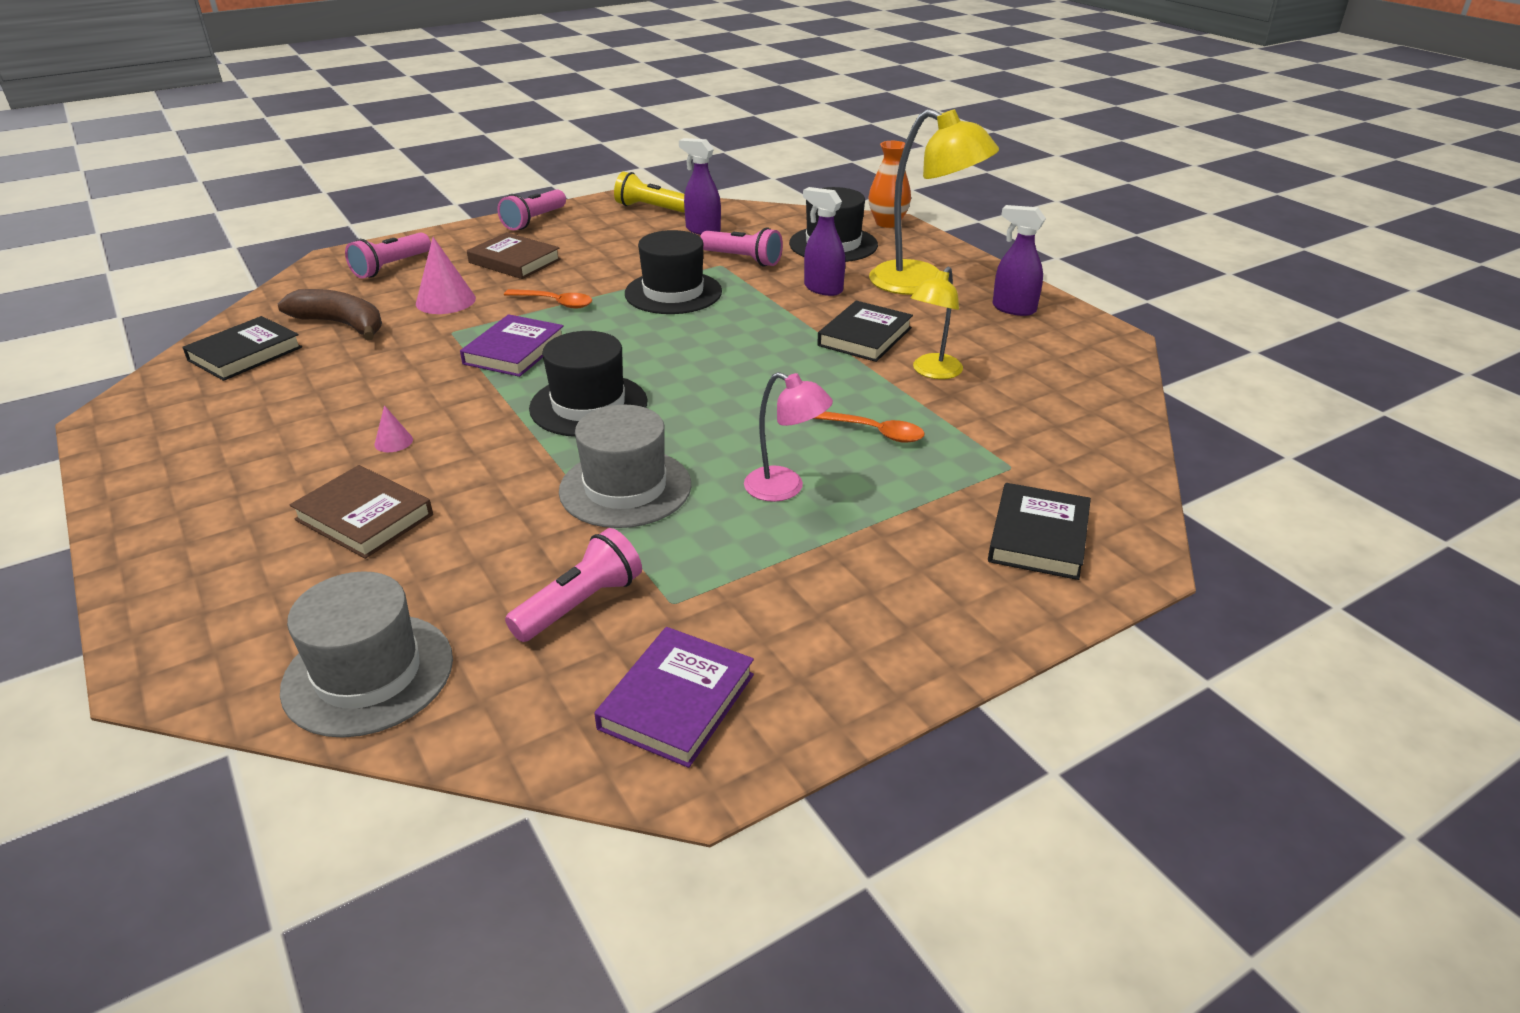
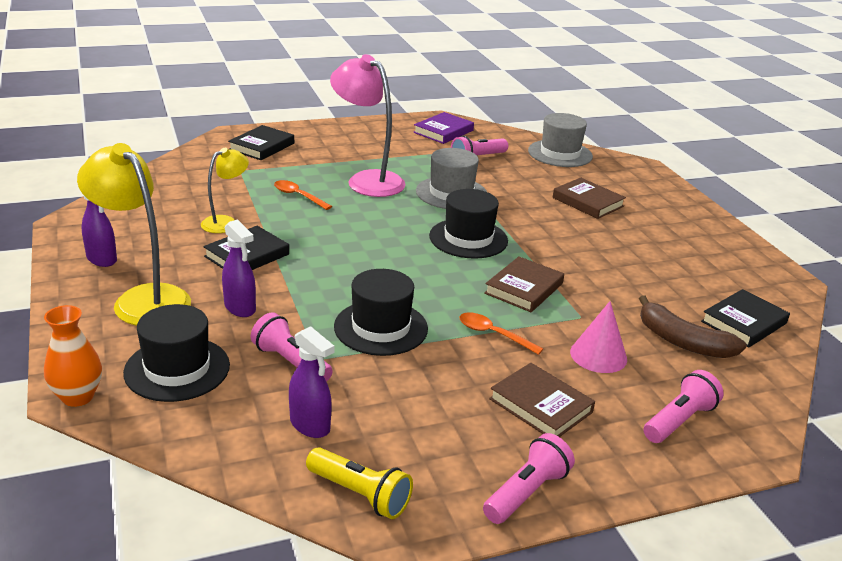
camera: 170 degrees left, 5 degrees down
pink cone [375,405,413,452] -> none
purple book [460,314,564,377] -> brown book [484,257,564,312]
pink lamp [744,372,833,502] -> pink lamp [330,54,405,197], size x1.78

